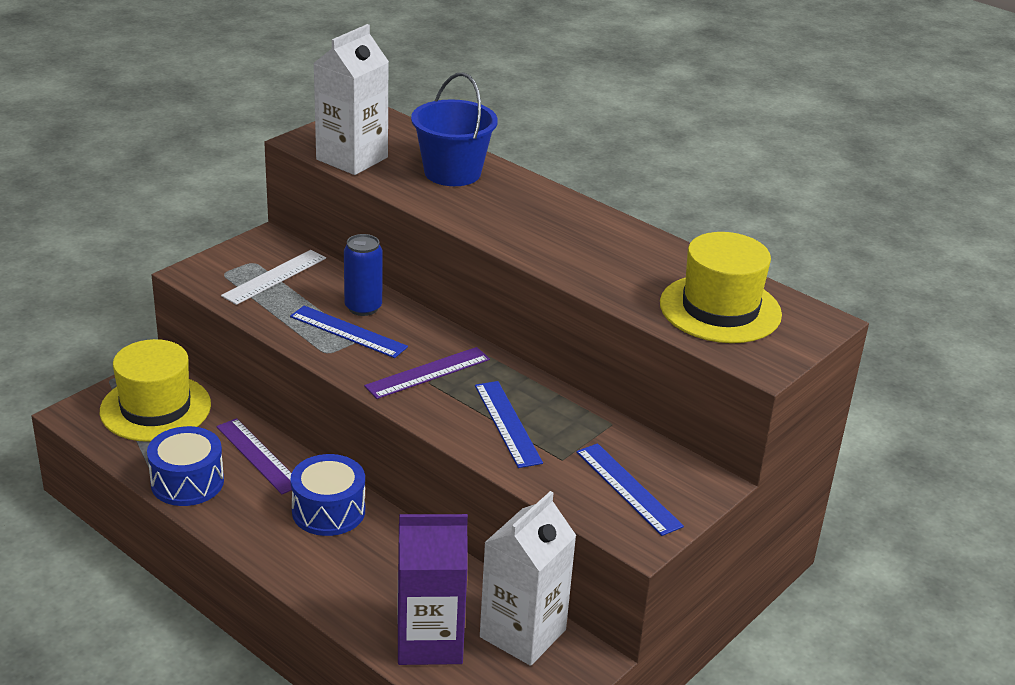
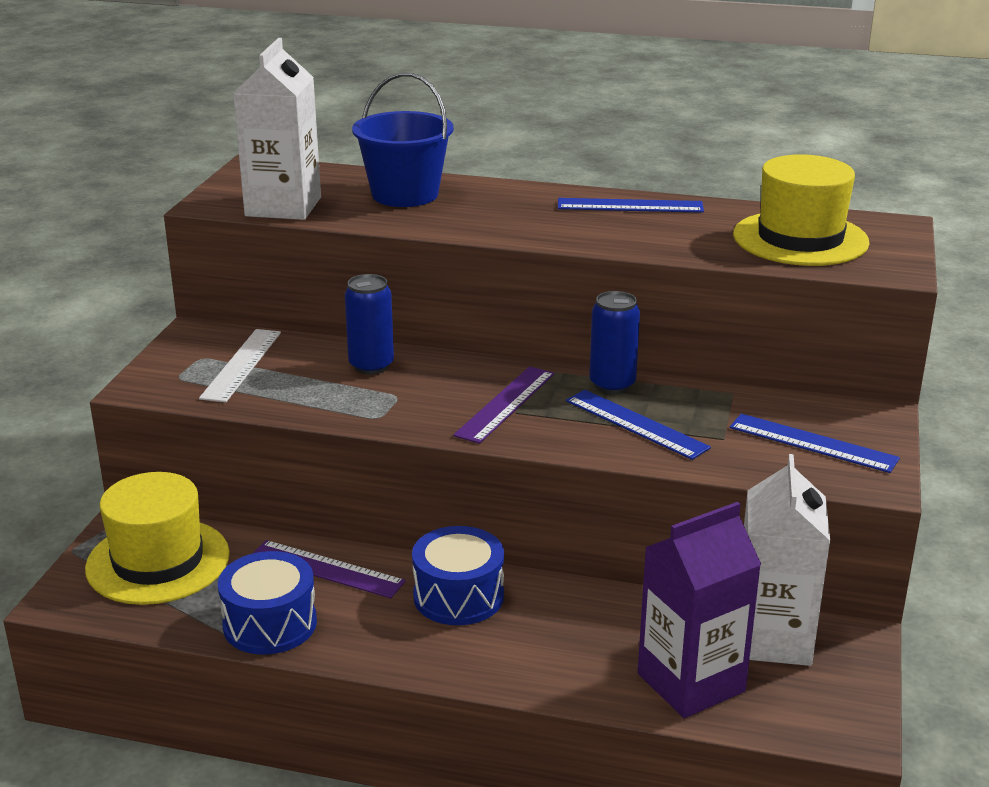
camera: 25 degrees left, 5 degrees down
blue ruler [290,306,408,358] -> blue ruler moved to [558,198,704,213]
none -> blue can [589,291,640,394]

